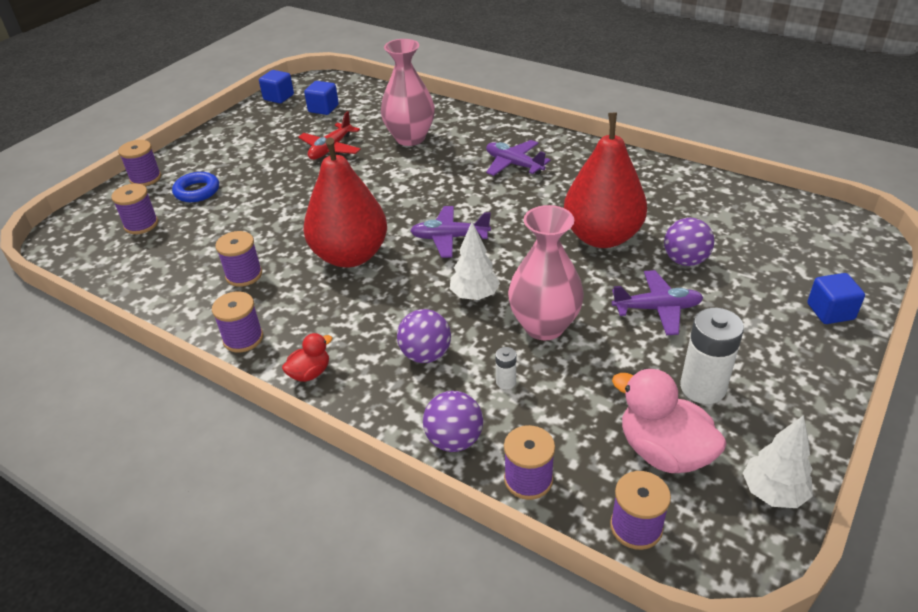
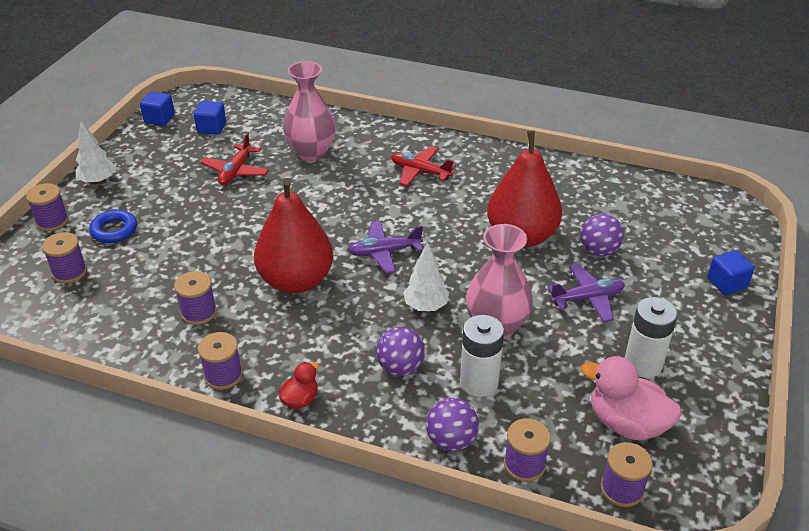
camera: 15 degrees left, 0 degrees up
purple plane [486,140,551,176] -> red plane [391,146,456,186]
white battery [496,347,516,389] -> white battery [460,315,504,397], size x2.16
white tree [743,415,813,508] -> white tree moved to [76,121,116,184]

